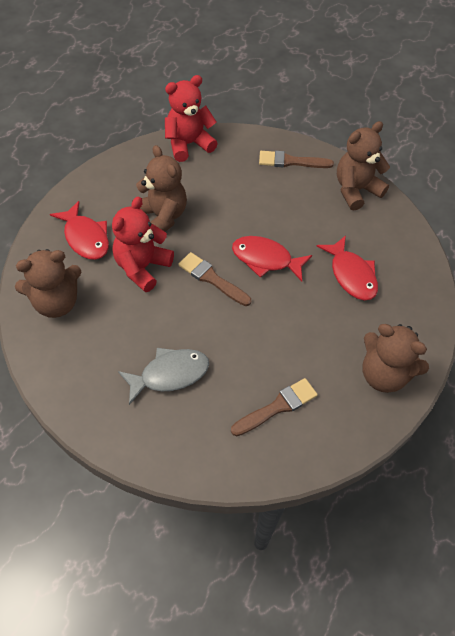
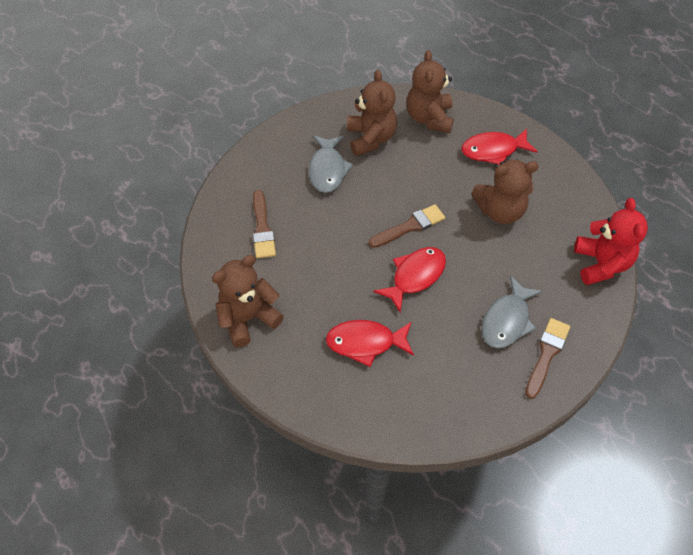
camera: 115 degrees right, 0 degrees up
red teddy bear [112,197,174,292] -> none
brown teddy bear [337,121,390,211] -> brown teddy bear moved to [347,70,397,156]
none -> grey fish [481,275,543,349]

